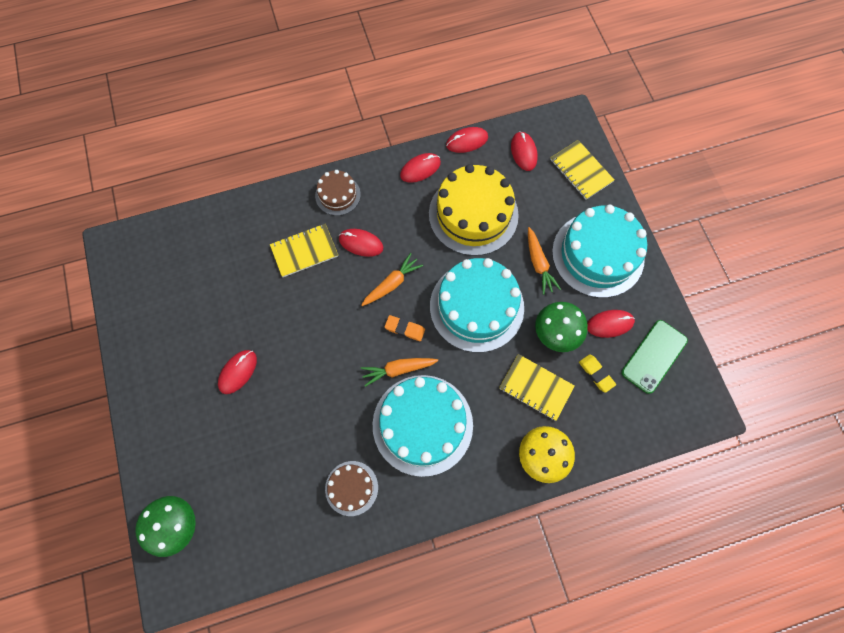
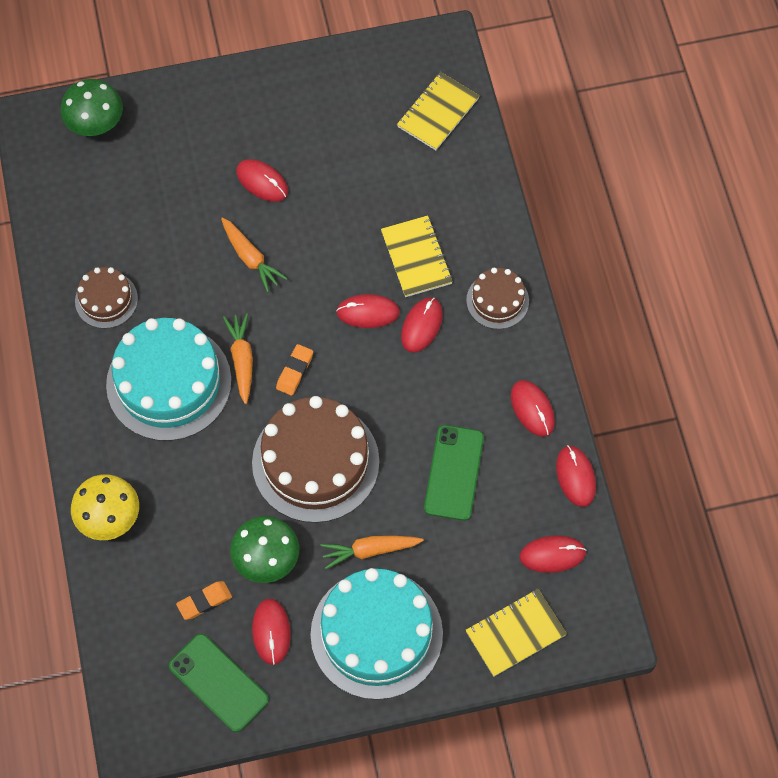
camera: 95 degrees right, 5 degrees down
orange carrot [362,253,423,306] -> orange carrot moved to [221,217,287,292]
yellow cake [429,164,519,256] -> green phone [424,425,484,521]
turquoise cake [430,258,524,353] -> brown cake [252,396,379,523]
yellow notebook [499,354,575,421] -> yellow notebook moved to [397,72,480,150]
yellow eraser [579,355,616,393] -> orange eraser [176,581,232,620]
none -> red mouse [336,294,400,328]

